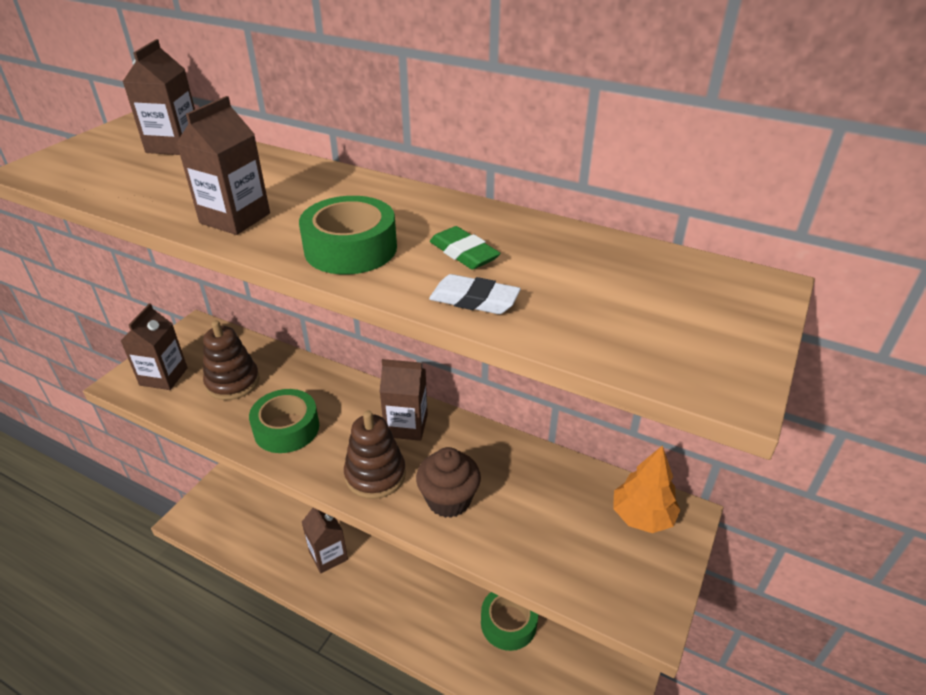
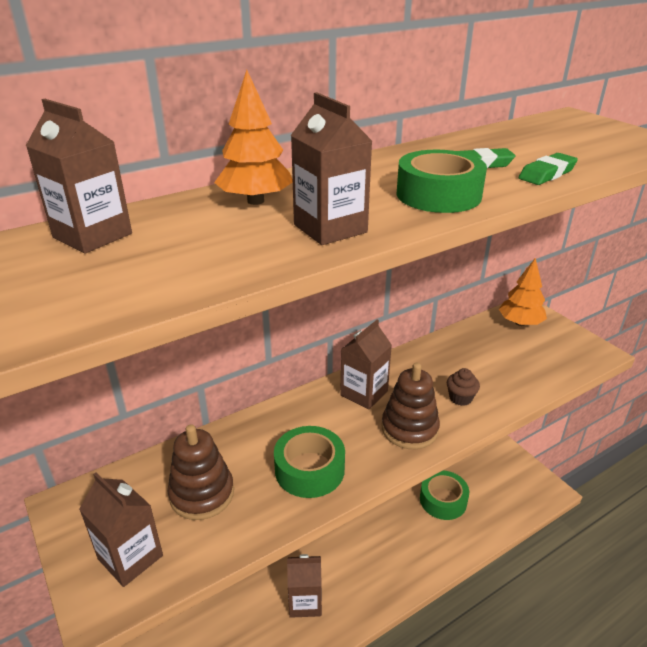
camera: 60 degrees left, 5 degrees down
brown cupcake [416,447,481,518] -> brown cupcake [447,368,480,406], size x0.60
white eraser [429,274,521,314] -> green eraser [518,153,578,185]
none -> orange tree [214,70,293,205]

